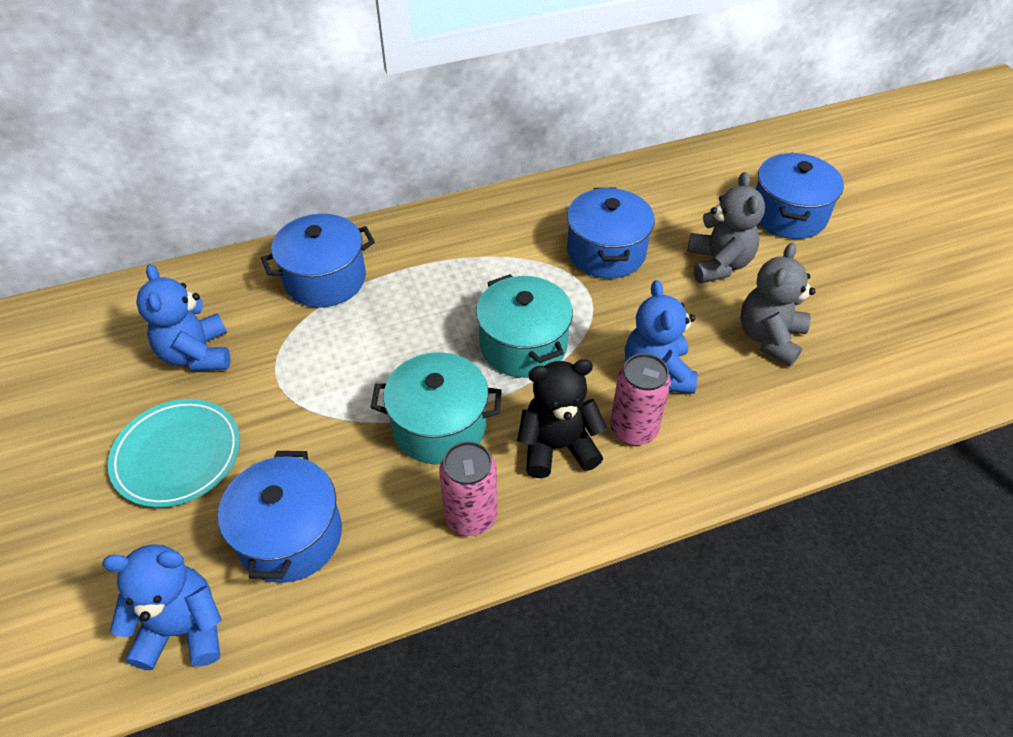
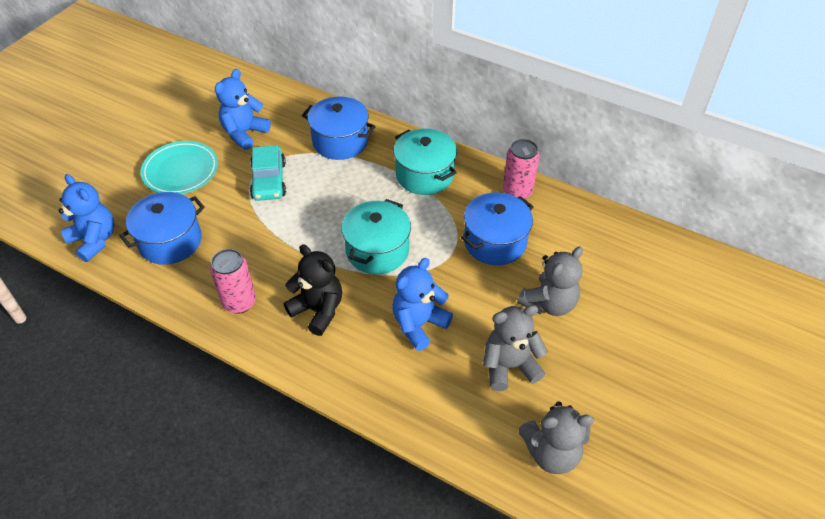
camera: 50 degrees right, 0 degrees up
turquoise pot [370,352,502,464] -> turquoise pot moved to [394,128,457,195]
pink can [610,353,671,446] -> pink can moved to [503,139,540,199]
blue pot [756,153,844,239] -> none
none -> turquoise car [250,145,286,201]
none -> grey teddy bear [519,401,594,474]

